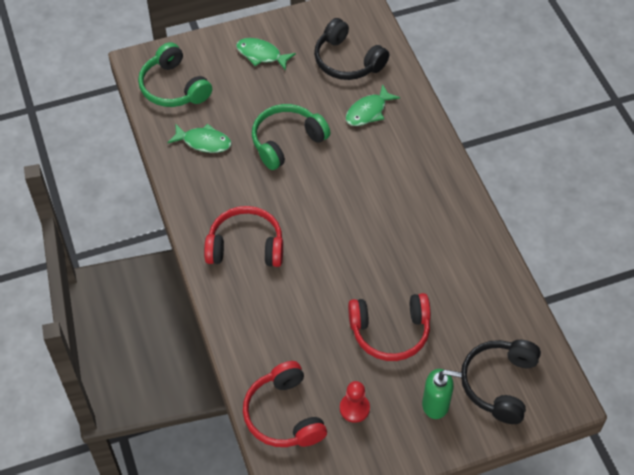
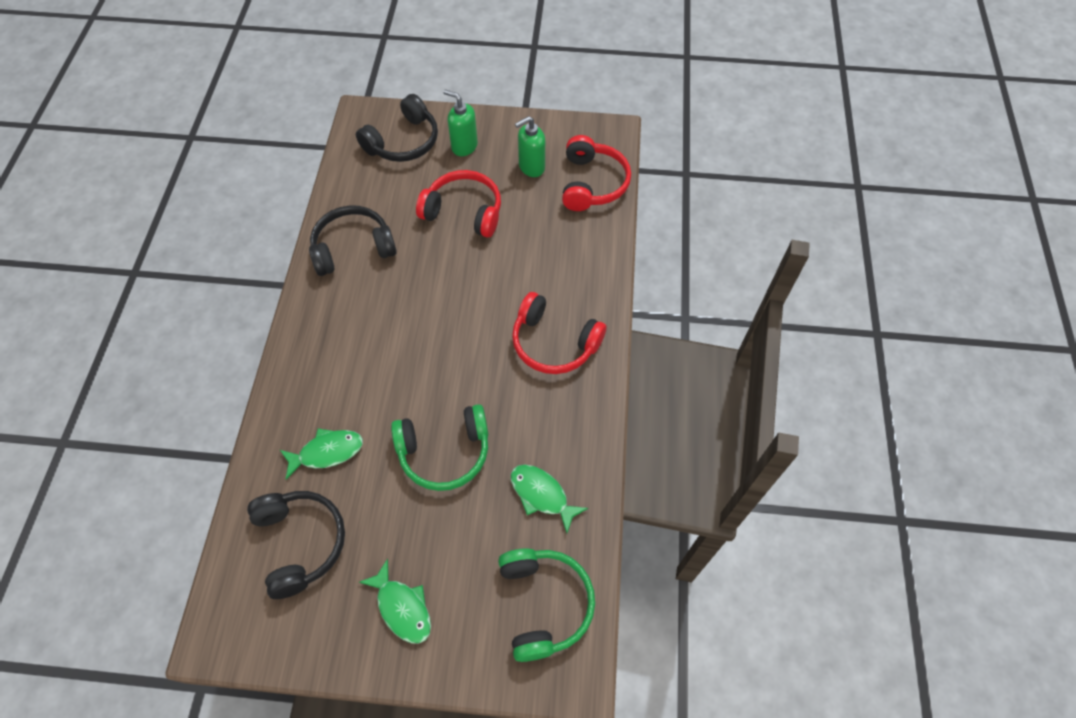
camera: 155 degrees left, 5 degrees up
red pawn [340,381,370,423] -> green soap dispenser [515,116,545,177]
none -> black headphones [309,205,397,276]

